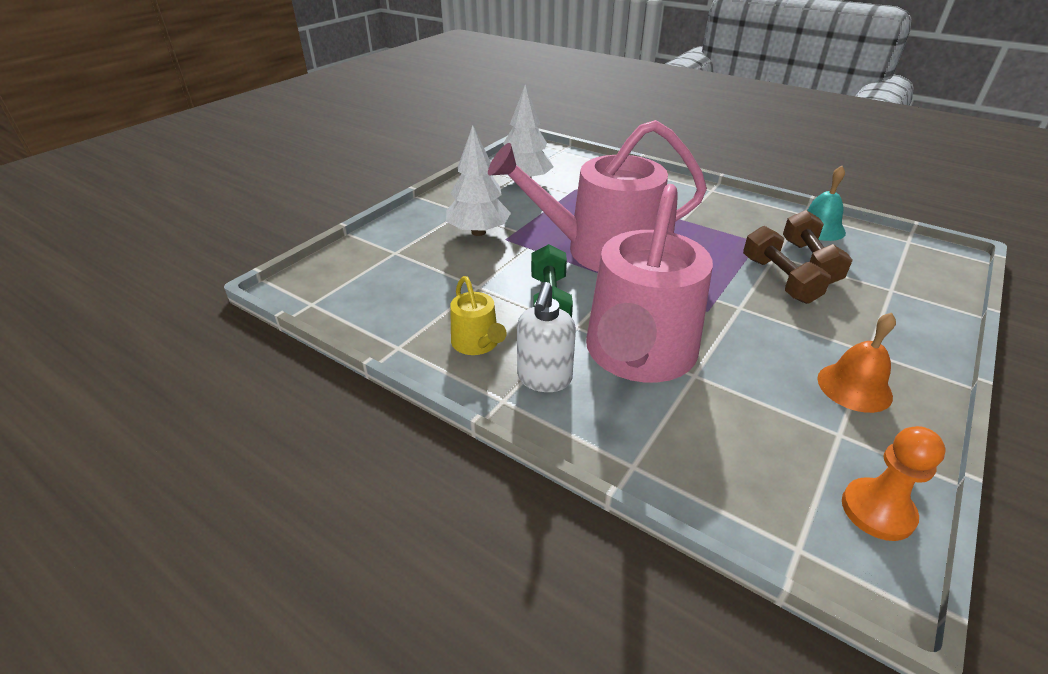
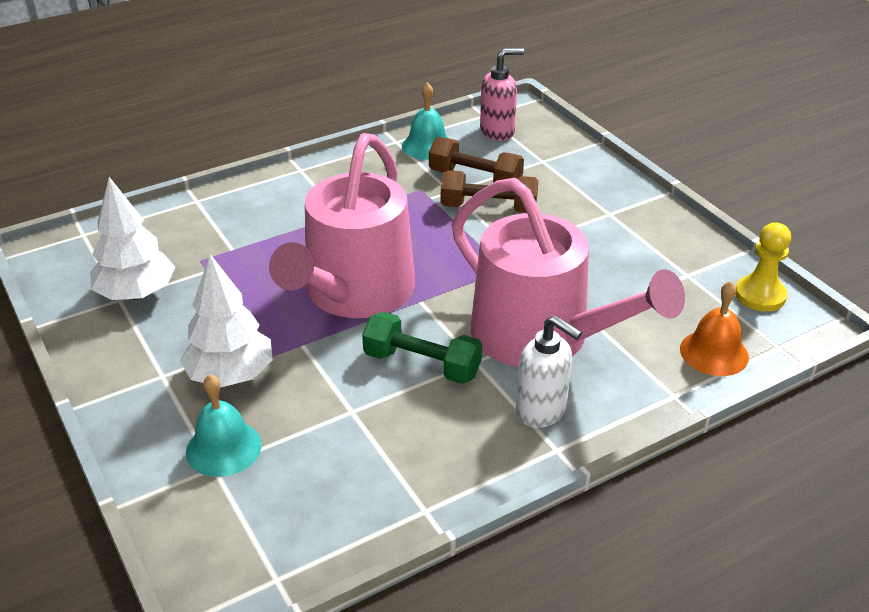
camera: 65 degrees left, 0 degrees up
yellow watering can [450,276,507,355] -> none
orange bell [818,313,896,413] -> orange bell moved to [680,281,749,376]
orange pawn [842,426,946,541] -> yellow pawn [735,222,791,312]
none -> turquoise bell [186,375,262,477]
none -> pink soap dispenser [480,48,524,141]

